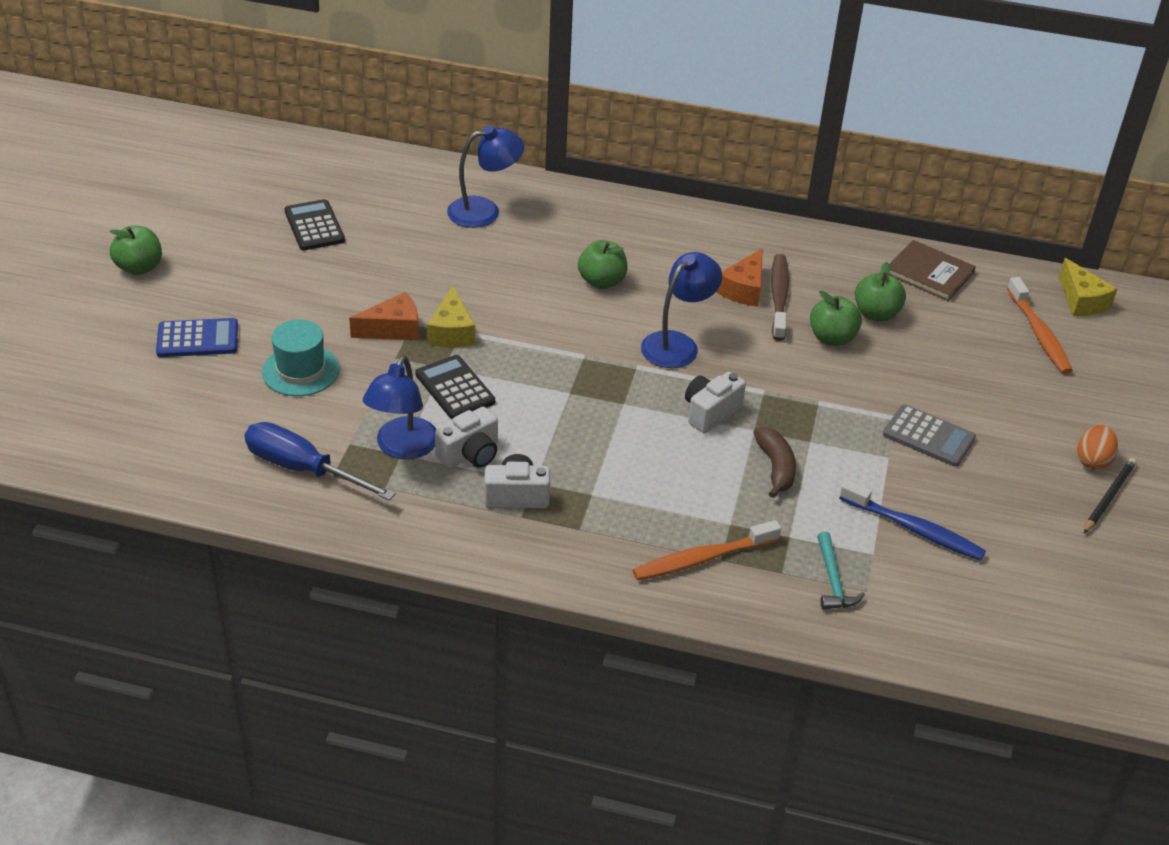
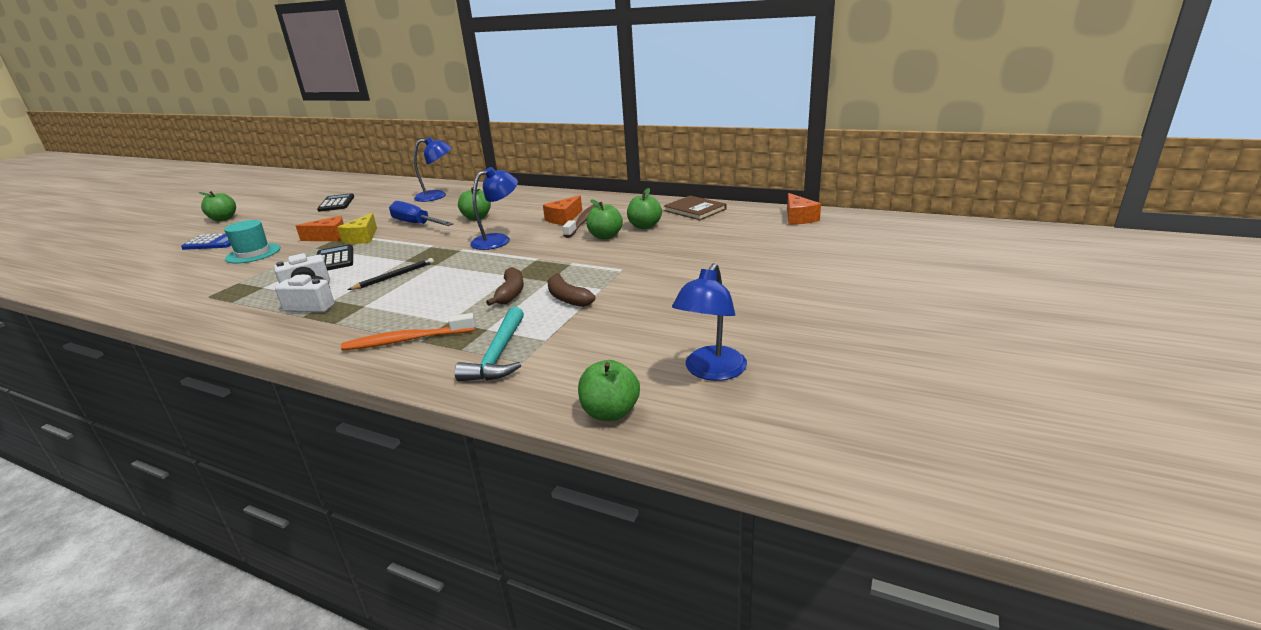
camera: 15 degrees right, 15 degrees down
blue screwdriver [245,422,396,501] -> blue screwdriver moved to [389,201,453,226]
blue lamp [363,355,437,459] -> blue lamp moved to [672,263,747,381]
white camera [685,372,746,433] -> none
turquoise hammer [817,532,865,610] -> turquoise hammer [455,307,524,381], size x1.51
blue toothbrush [839,480,986,561] -> none
grey calculator [883,404,976,467] -> none
orange toothbrush [1007,277,1073,374] -> none
yellow cheese [1059,258,1117,316] -> orange cheese [787,193,821,225]
orange egg [1077,425,1118,470] -> none
black pencil [1084,458,1137,533] -> black pencil moved to [348,258,434,290]
none -> brown banana [547,273,595,307]
none -> green apple [578,360,640,421]

